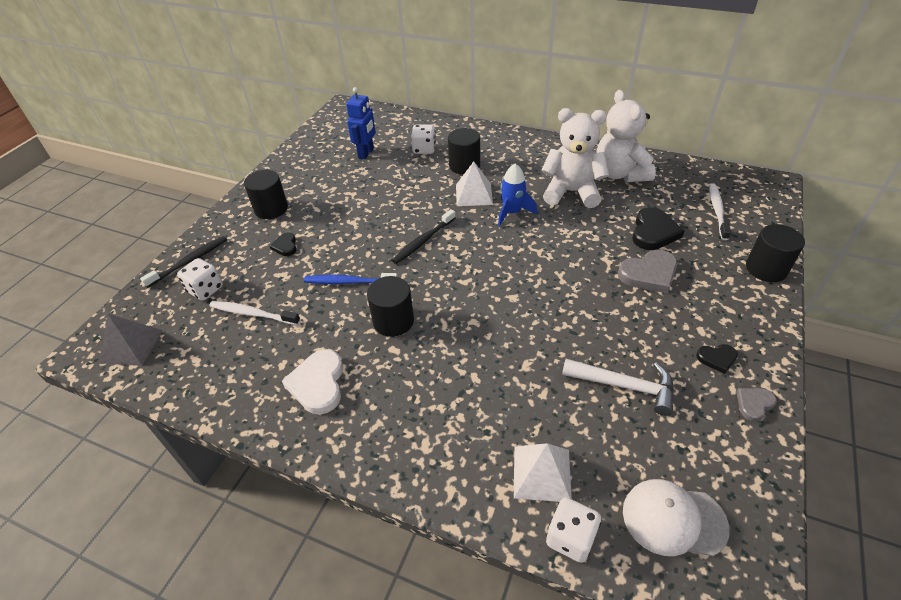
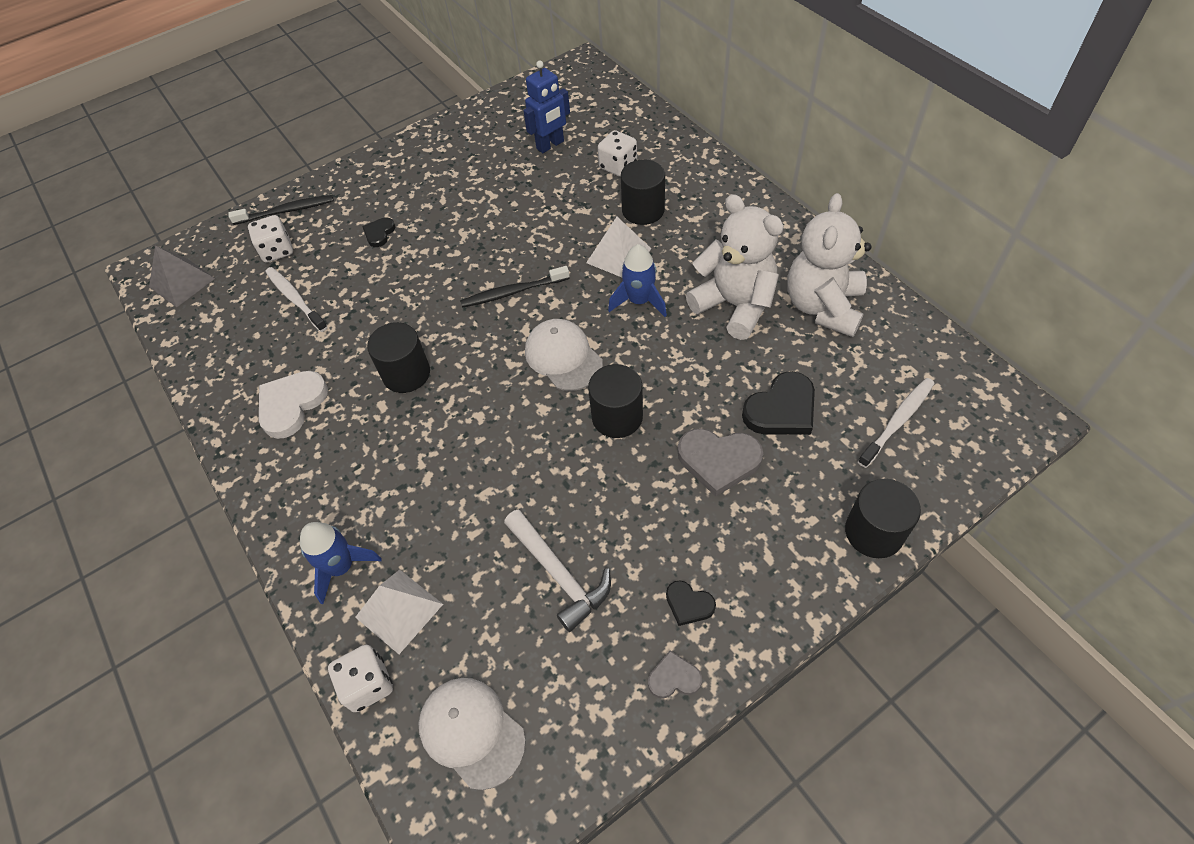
camera: 35 degrees right, 10 degrees up
black cylinder [244,170,288,219] -> black cylinder moved to [588,364,643,438]
blue toothbrush [304,273,398,284] -> none
none -> blue rocket [300,522,382,604]
none -> white cap [525,319,603,391]

